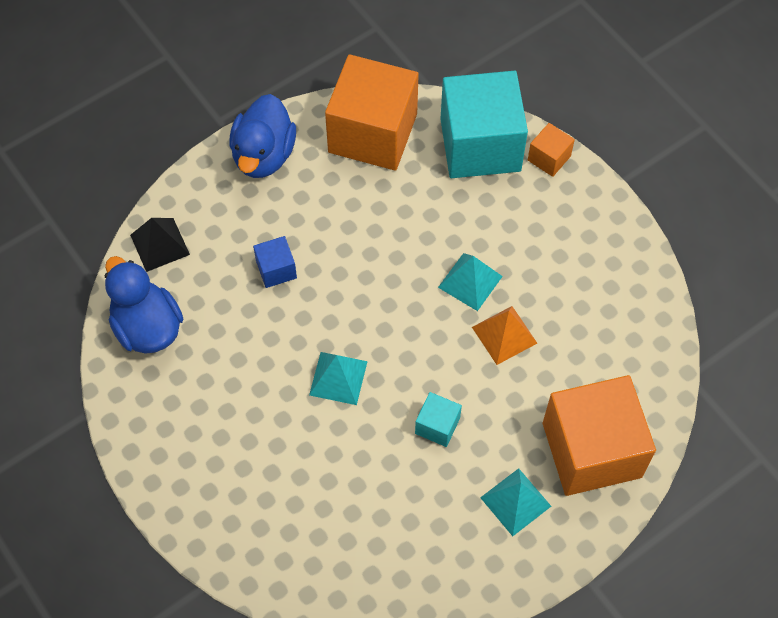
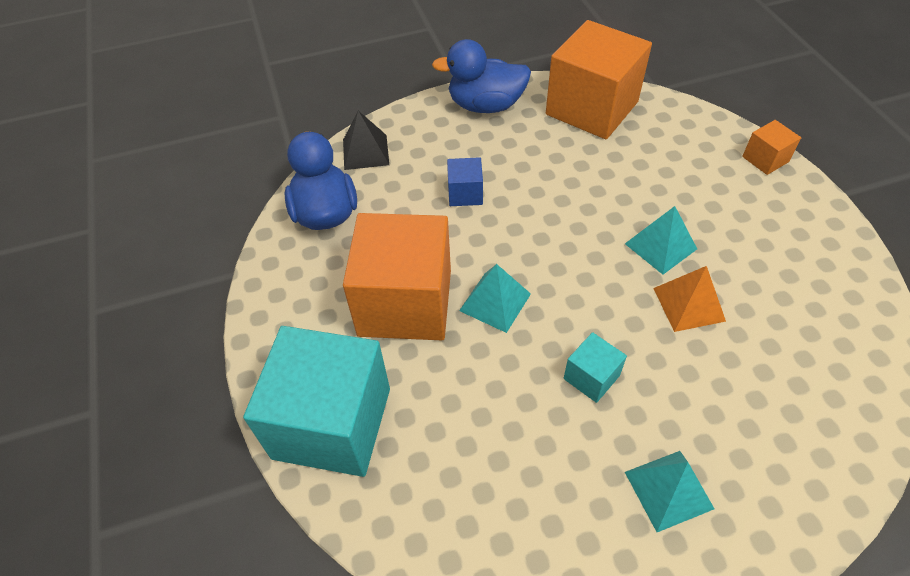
camera: 20 degrees right, 10 degrees down
blue duck [230,94,296,178] -> blue duck turned 60 degrees clockwise [432,39,531,113]
turquoise cube [440,71,528,178] -> turquoise cube moved to [243,326,390,477]
orange cube [543,375,656,496] -> orange cube moved to [343,213,451,340]

